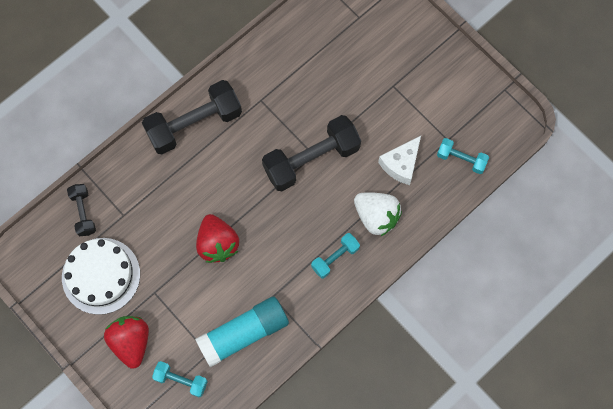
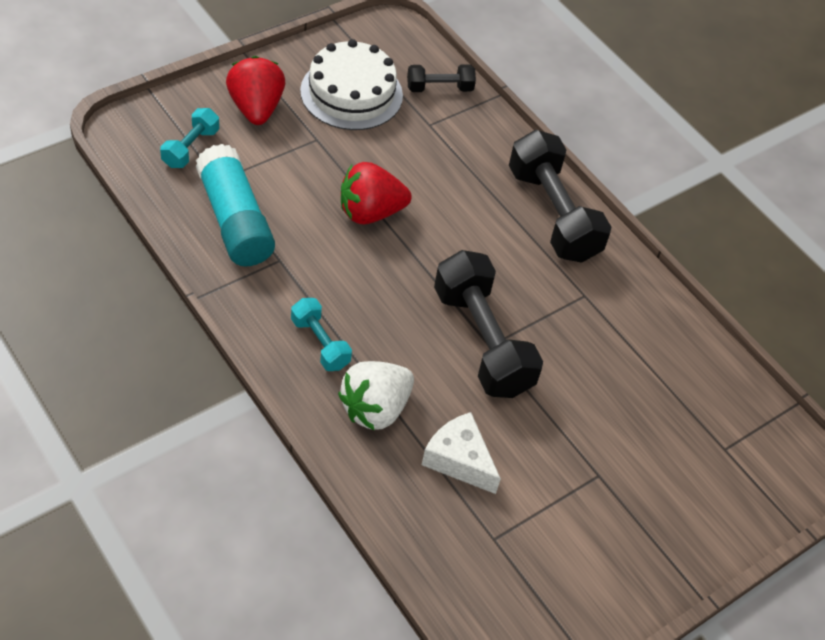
camera: 90 degrees right, 20 degrees down
red strawberry [104,316,149,369] -> red strawberry turned 90 degrees counterclockwise [226,56,285,125]
turquoise dumbbell [437,138,489,174] -> none

